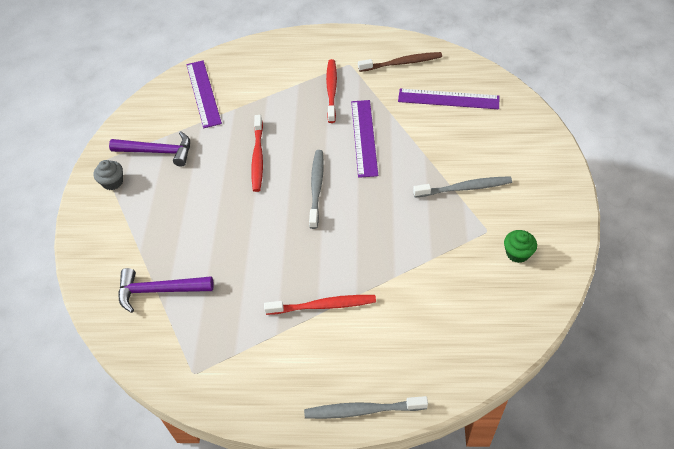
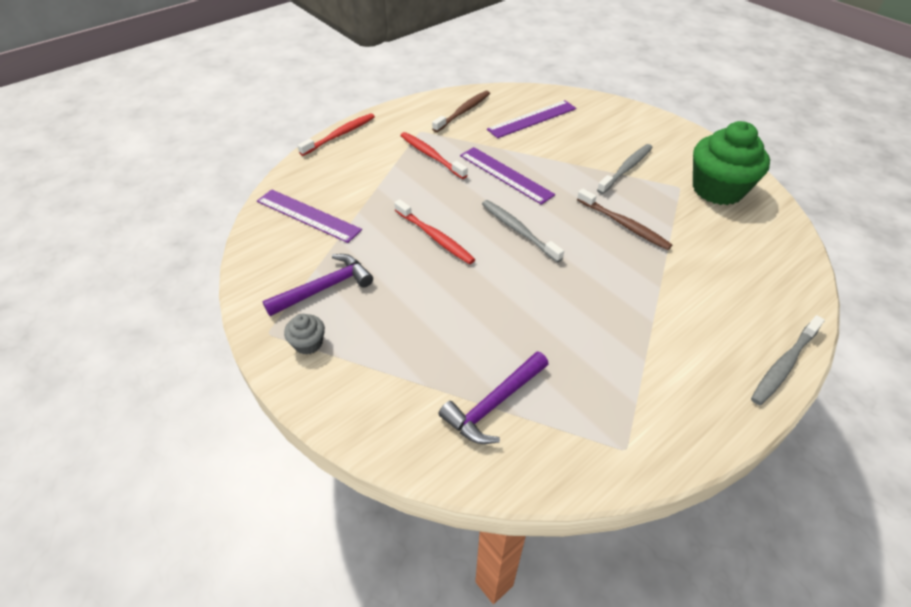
camera: 45 degrees left, 5 degrees down
red toothbrush [264,295,376,315] -> red toothbrush moved to [297,113,375,156]
green cupcake [504,230,537,263] -> green cupcake [693,121,770,205], size x2.28
none -> brown toothbrush [577,189,672,250]

